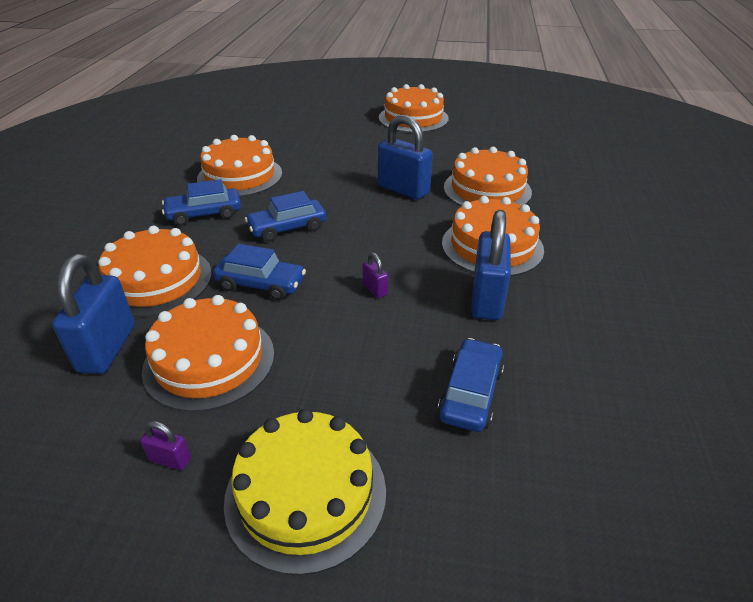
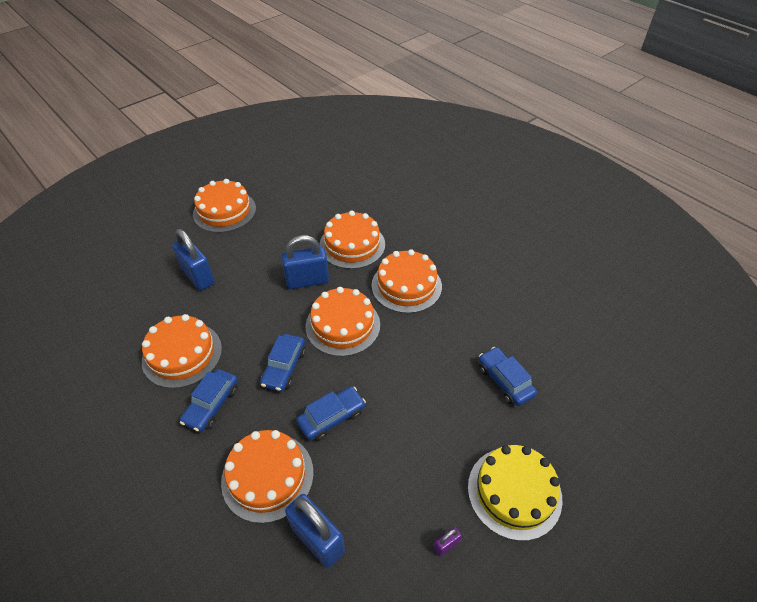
camera: 50 degrees left, 10 degrees up
orange cake [142,295,274,412] -> orange cake moved to [305,287,380,357]
purple padlock [362,252,388,298] -> none
blue padlock [471,210,511,320] -> blue padlock moved to [172,229,215,290]

